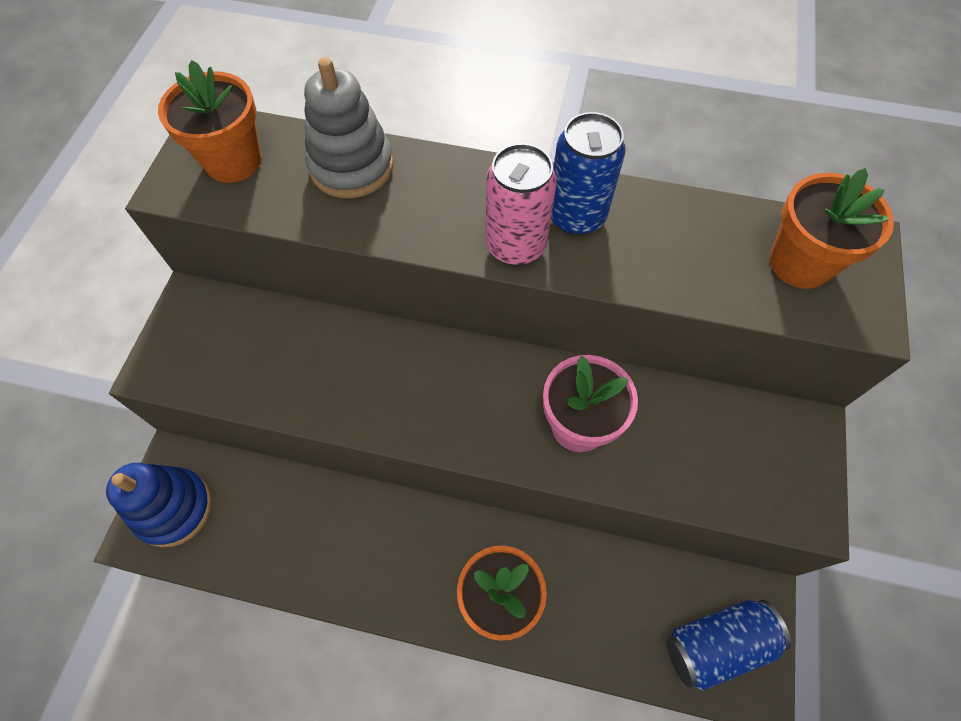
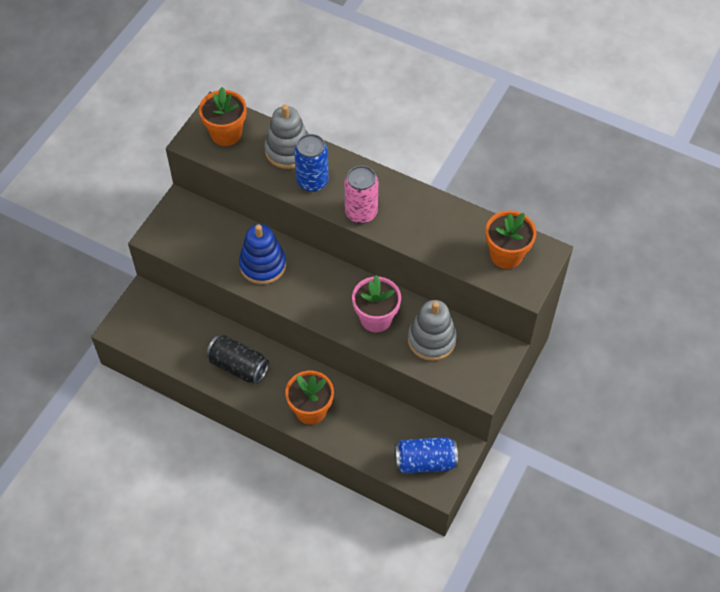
camera: 15 degrees right, 5 degrees down
blue stacking toy [106,463,212,547] -> blue stacking toy moved to [239,224,286,284]
blue can [551,112,626,235] -> blue can moved to [294,134,329,192]
none -> black can [206,335,269,384]
none -> grey stacking toy [408,300,457,361]

